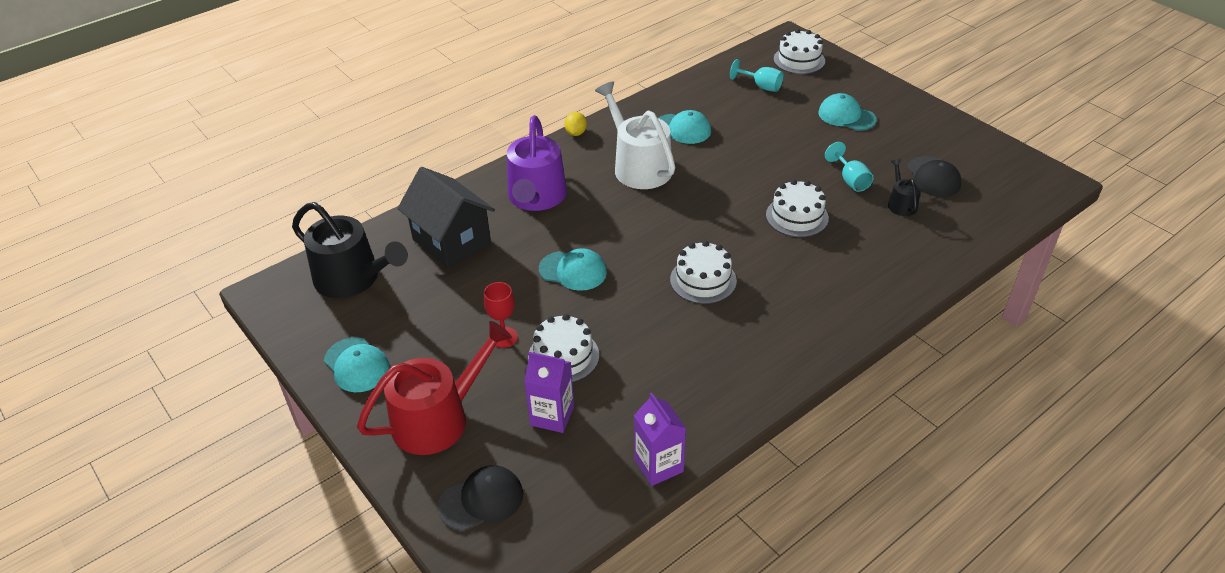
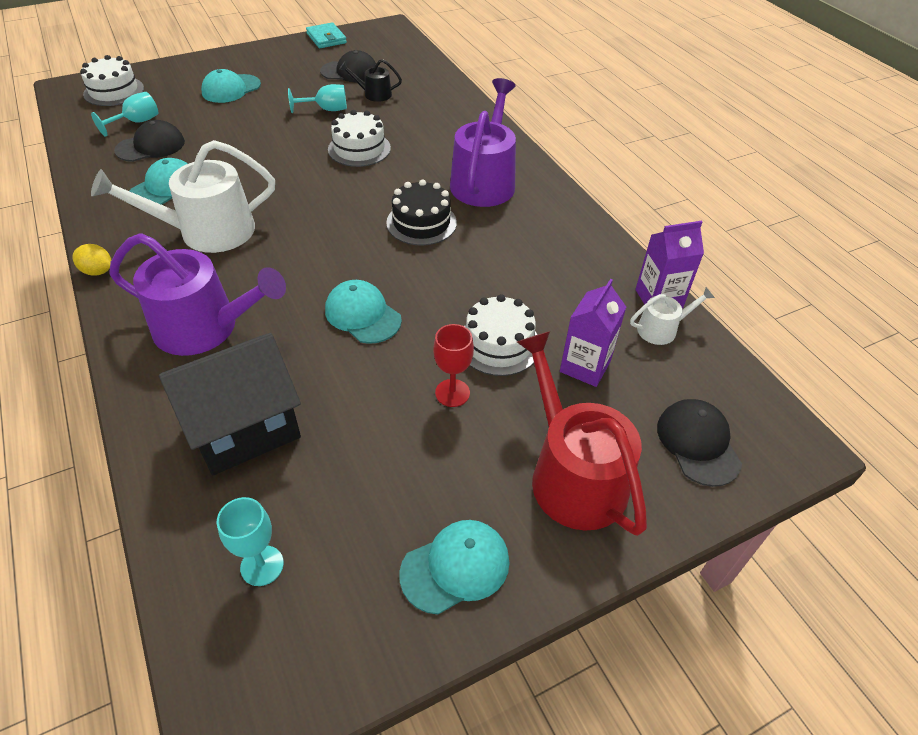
camera: 80 degrees left, 5 degrees up
black watering can [292,202,408,298] -> turquoise goblet [217,497,284,586]
turquoise cap [539,248,607,291] -> turquoise cap turned 75 degrees counterclockwise [325,280,402,344]
white cake [670,241,737,304] -> black cake [386,179,457,246]
none -> black cap [114,120,185,162]
none -> turquoise wallet [306,22,347,48]
none -> purple watering can [450,78,516,207]
none -> white watering can [630,287,715,345]

